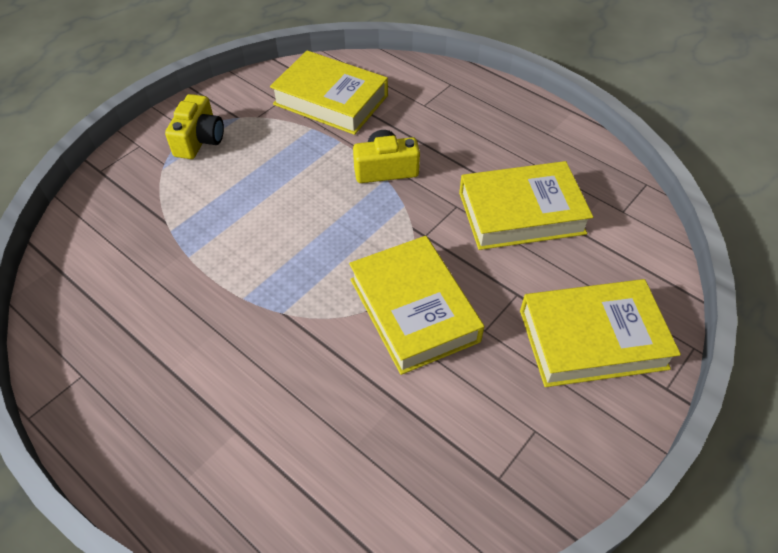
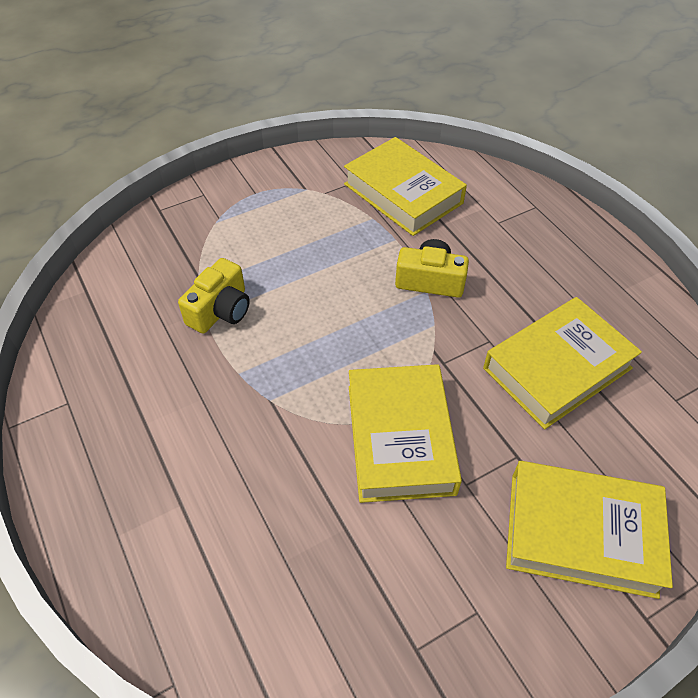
camera: 20 degrees right, 0 degrees up
yellow camera [165,94,224,159] -> yellow camera moved to [178,258,250,333]
yellow book [459,161,593,250] -> yellow book turned 45 degrees counterclockwise [483,297,642,429]

